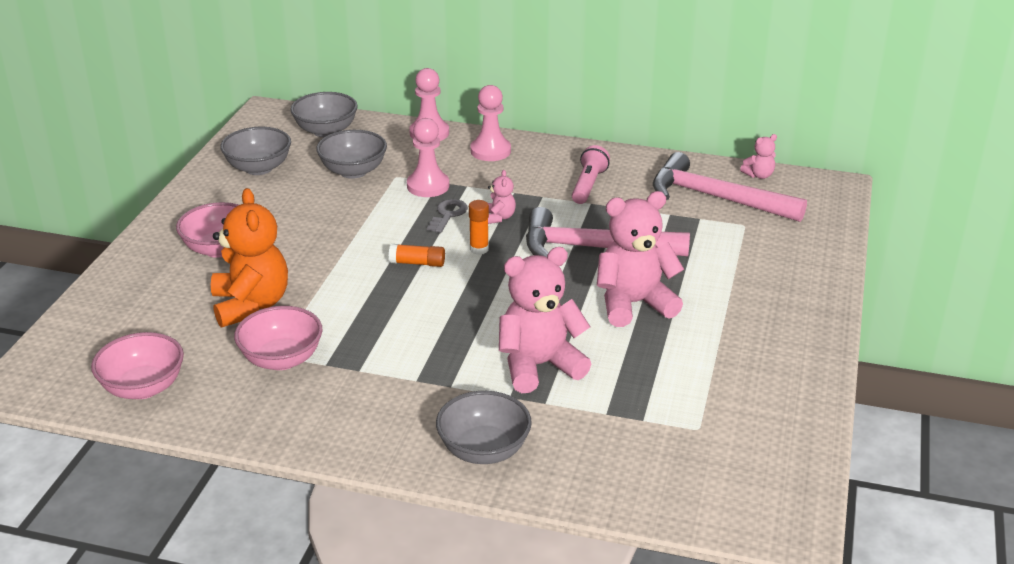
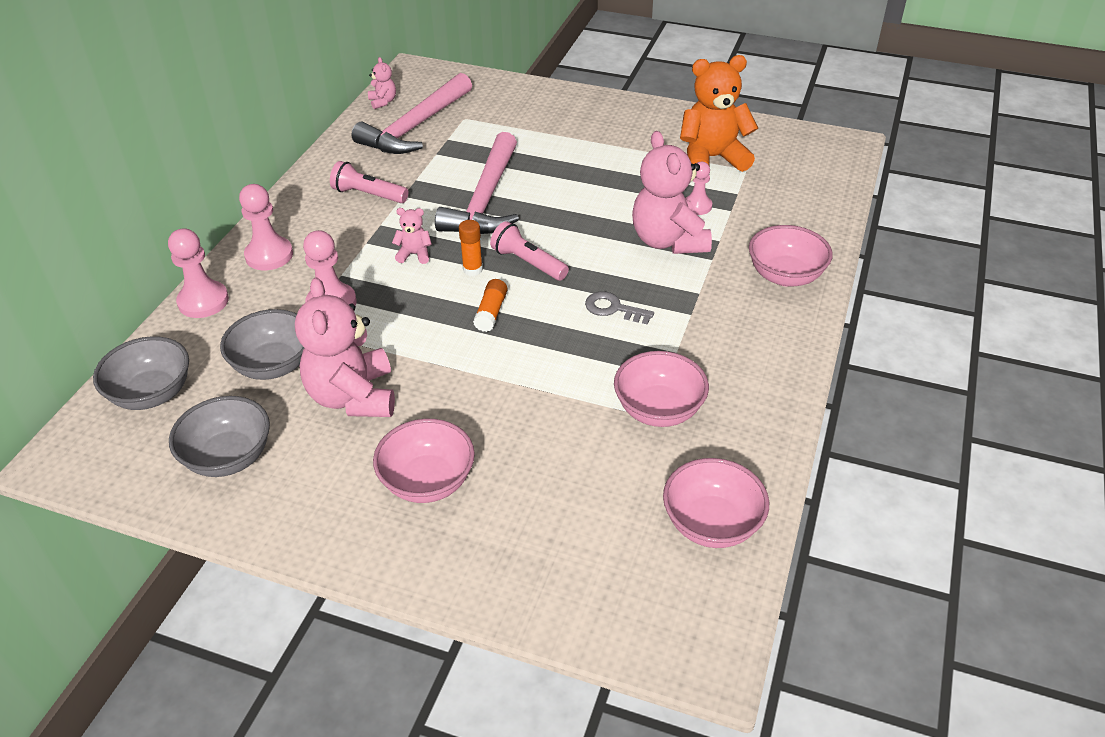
camera: 85 degrees left, 10 degrees up
orange teddy bear [211,188,288,328] -> orange teddy bear moved to [680,55,758,172]
grey key [427,199,468,233] -> grey key moved to [585,291,654,325]
grey bowl [436,391,532,464] -> pink bowl [749,225,833,287]
pink teddy bear [597,191,684,327] -> pink teddy bear moved to [295,277,395,417]
none -> pink flashlight [490,221,569,281]
none -> pink pawn [685,162,712,215]

